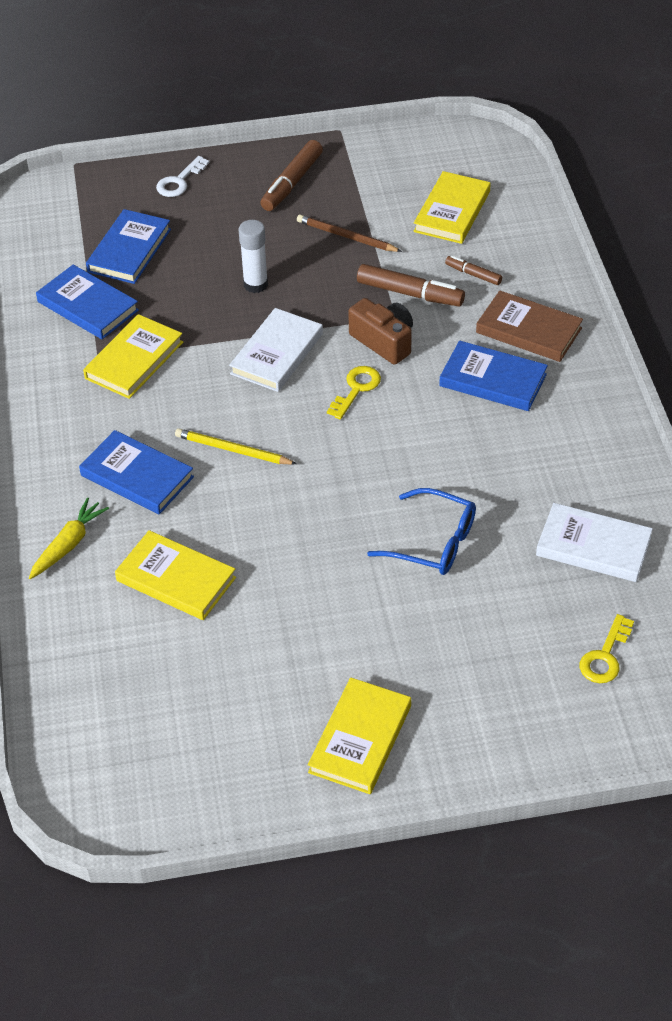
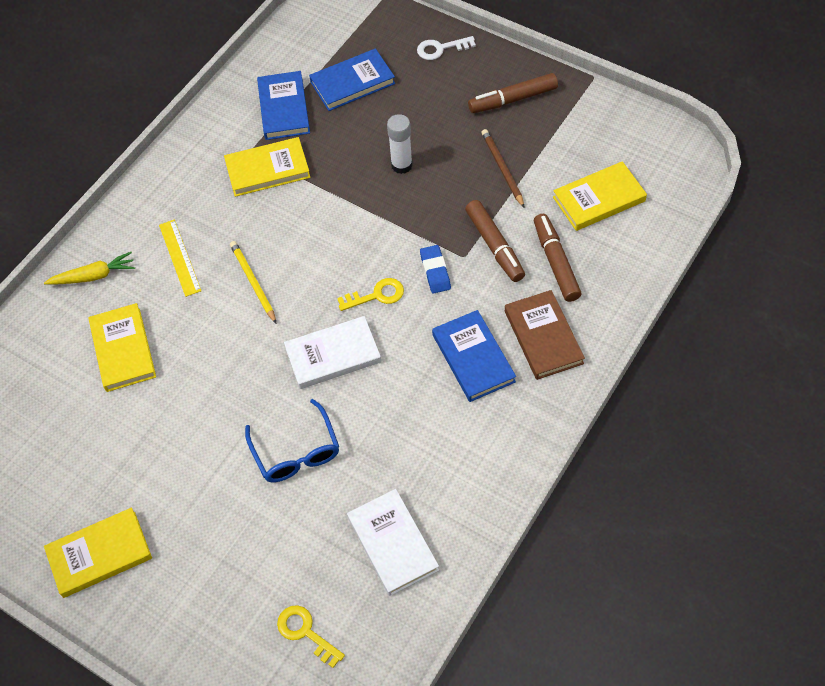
camera: 45 degrees right, 10 degrees up
blue book [79,430,194,514] -> yellow ruler [159,220,202,297]
white book [229,308,323,392] -> white book moved to [284,316,381,389]
brown camera [348,298,413,365] -> blue eraser [420,245,451,294]
brown marker [445,255,502,285] -> brown marker [534,214,582,302], size x1.79
yellow key [579,614,634,683] -> yellow key turned 60 degrees clockwise [277,605,345,668]

